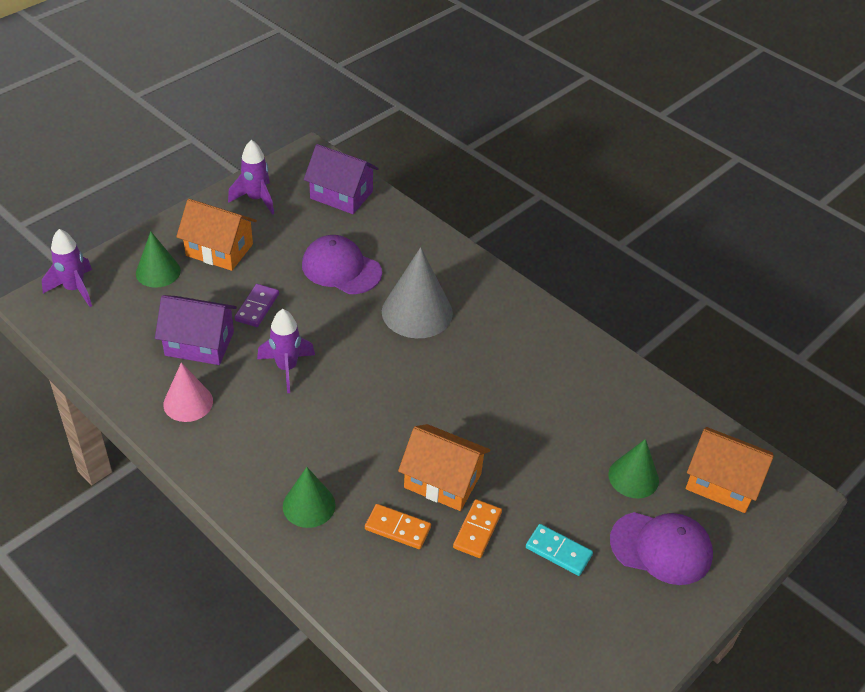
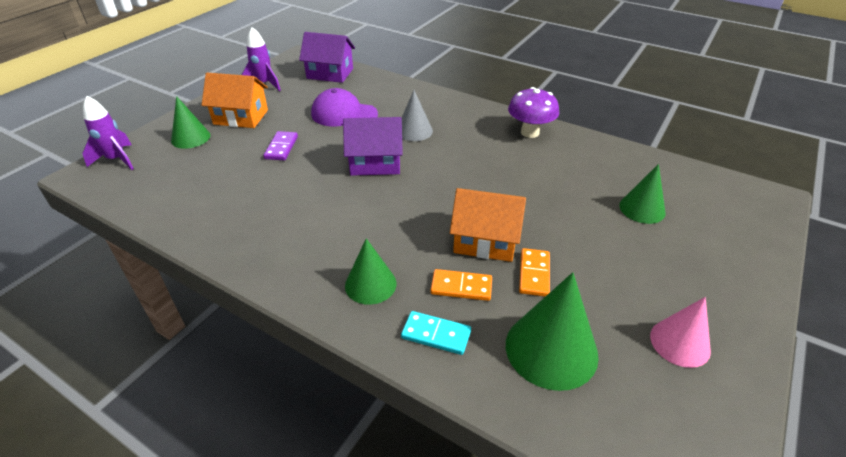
camera: 10 degrees left, 5 degrees down
purple house [155,295,237,365] -> purple house moved to [343,117,403,176]
pink cone [163,363,213,422] -> pink cone moved to [650,297,711,368]
purple rocket [257,309,315,393] -> none
grey cone [382,247,453,338] -> grey cone [402,90,433,141], size x0.63
turquoise domino [526,524,593,576] -> turquoise domino moved to [401,311,471,355]
purple cap [610,512,713,585] -> none
orange house [686,427,774,513] -> none
none -> green cone [506,272,599,391]
none -> purple mushroom [508,87,559,138]

